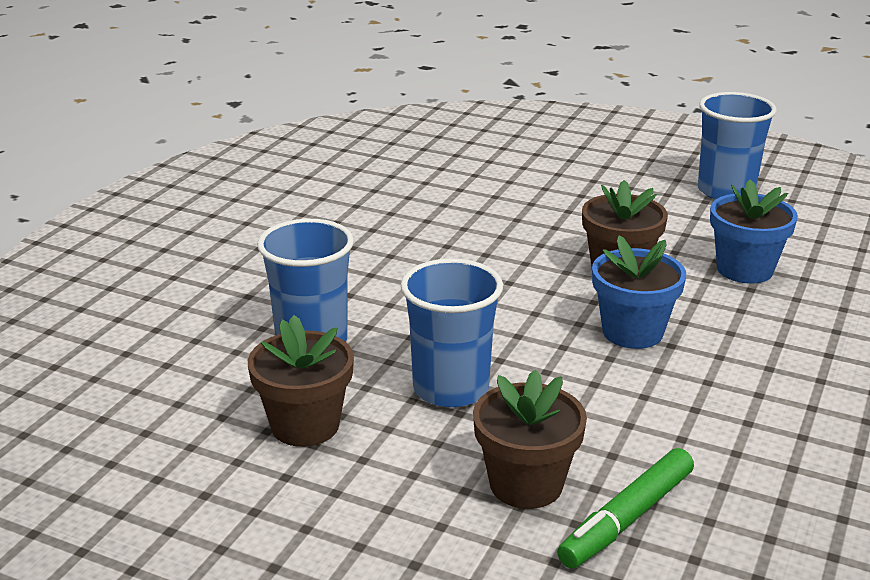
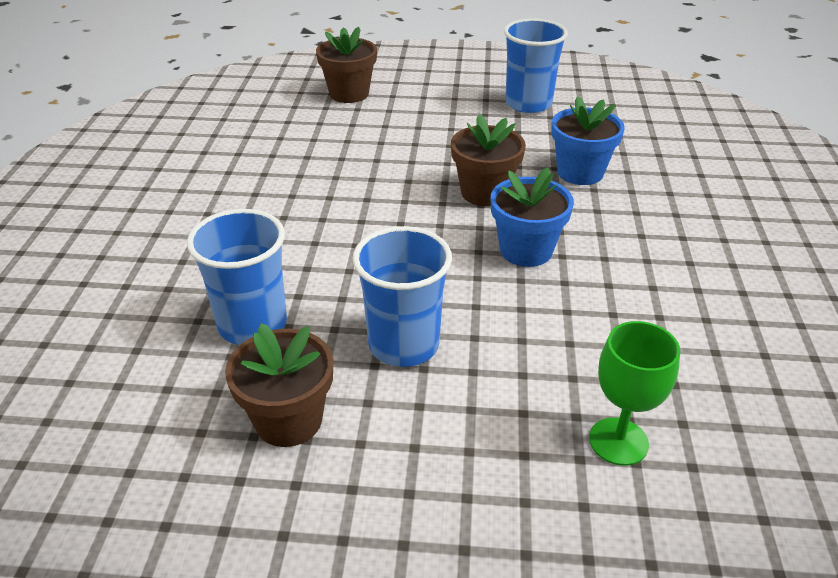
camera: 20 degrees left, 10 degrees up
brown flower pot [473,369,587,509] -> brown flower pot moved to [316,27,377,103]
green marker [557,448,694,569] -> green goblet [589,321,680,466]

